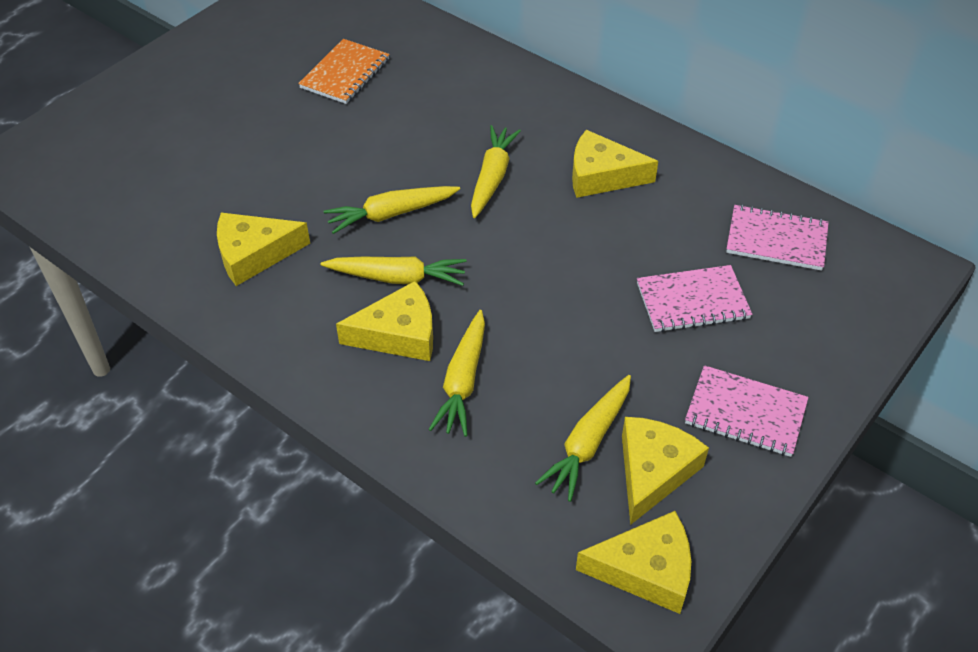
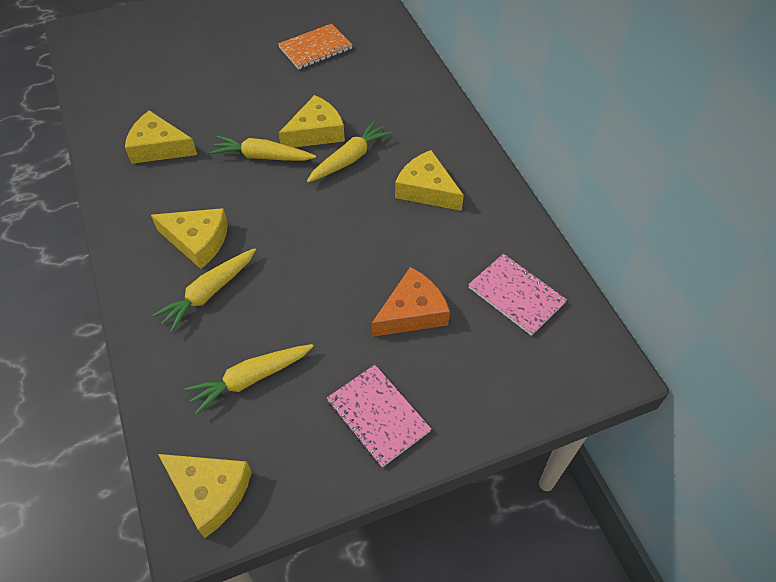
camera: 30 degrees right, 5 degrees up
yellow carrot [321,257,467,286] -> none
yellow cheese [622,417,709,525] -> yellow cheese moved to [279,95,345,147]
pink notebook [637,265,752,332] -> orange cheese [372,267,450,337]

